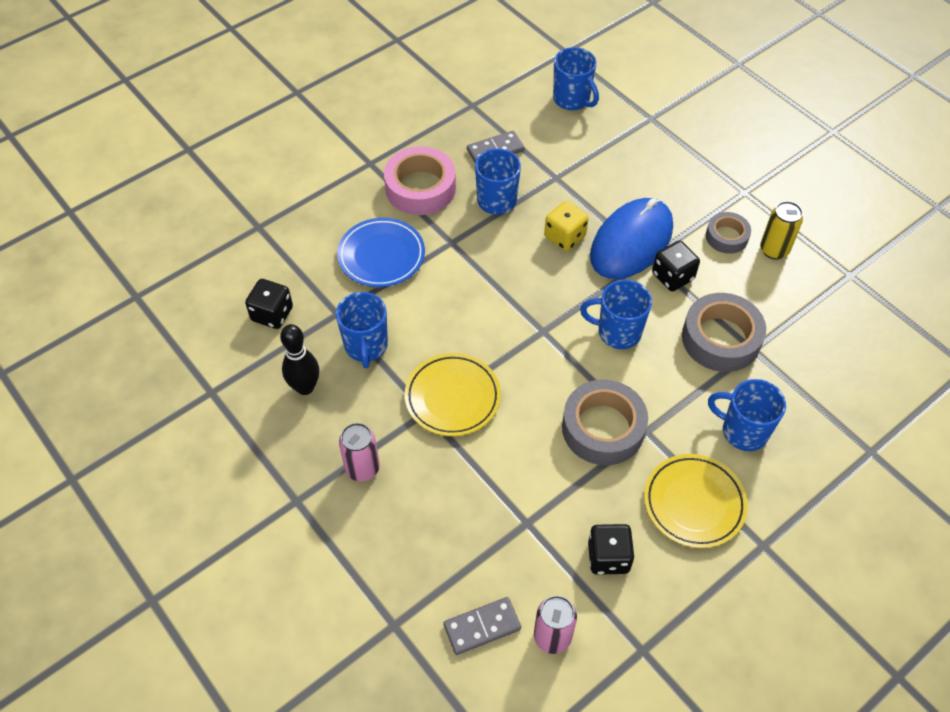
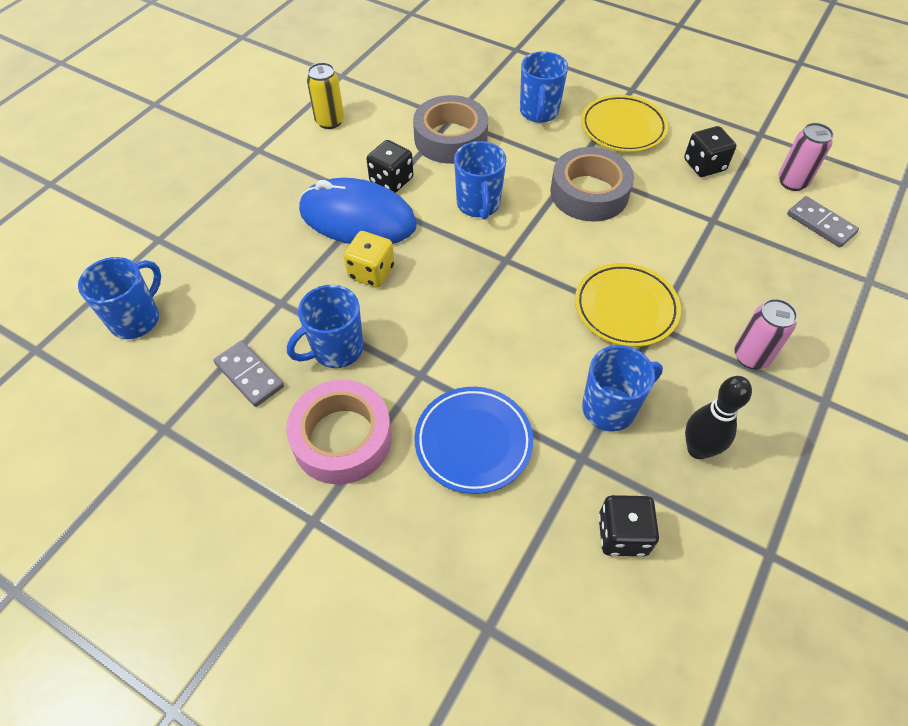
camera: 110 degrees left, 0 degrees up
grey tape [706,212,751,254] -> none

